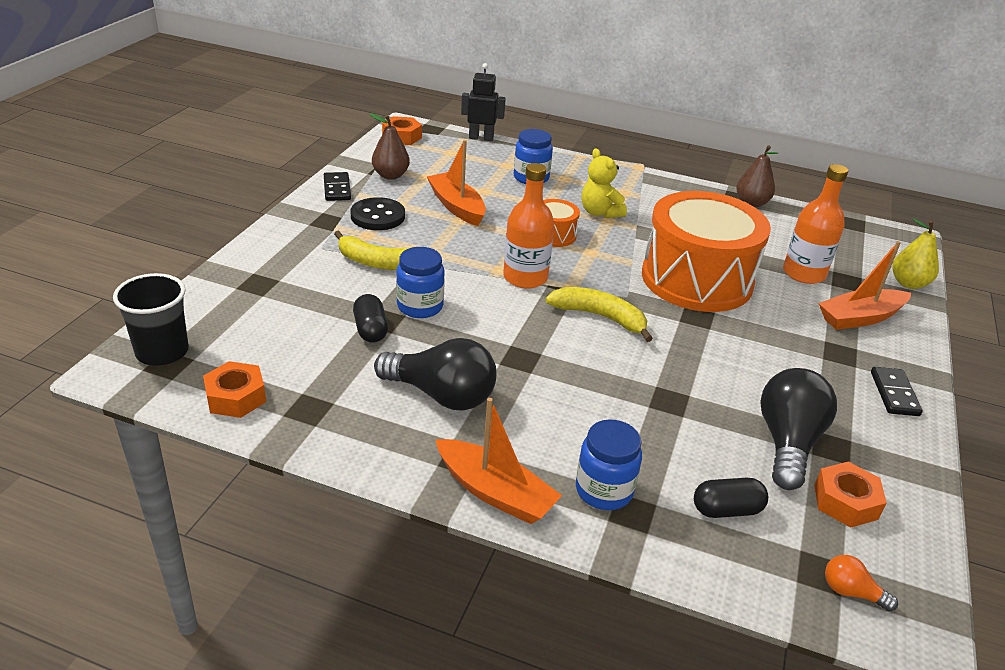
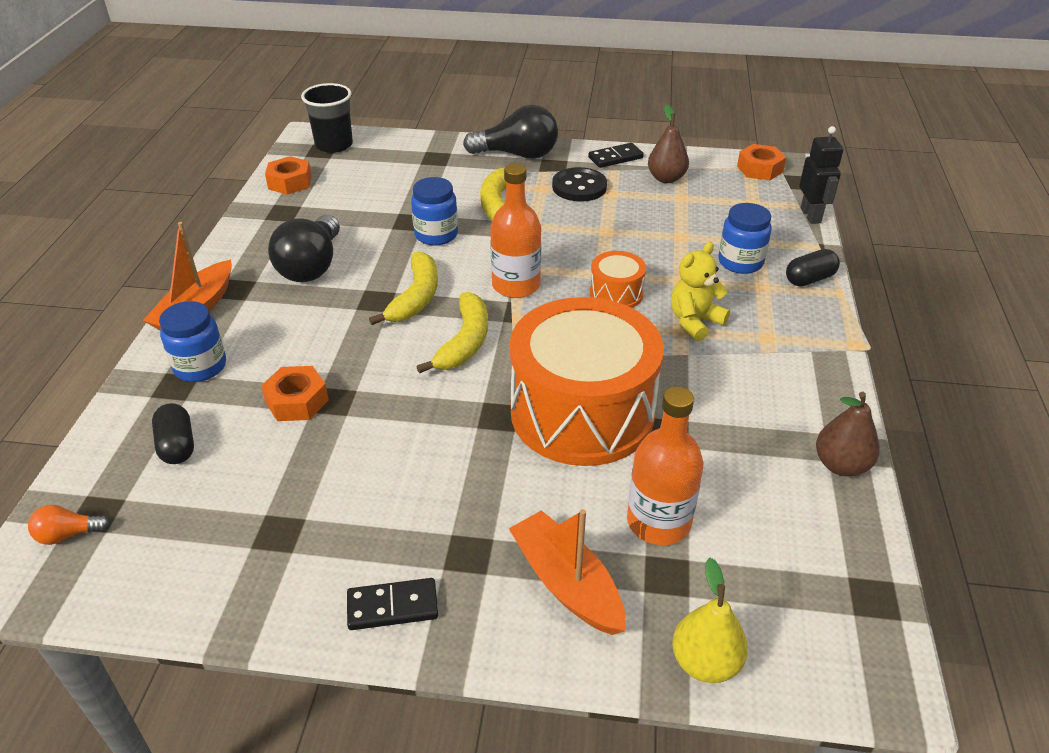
camera: 80 degrees right, 5 degrees up
black capsule [353,294,388,343] -> black capsule moved to [786,249,840,287]
orange boat [427,140,486,226] -> none
black light bulb [760,368,837,490] -> black light bulb moved to [463,105,558,159]
orange nut [814,462,886,528] -> orange nut moved to [261,366,329,421]
orange light bulb [825,555,898,611] -> orange light bulb turned 120 degrees counterclockwise [28,505,110,545]
none -> yellow banana [369,252,438,325]

